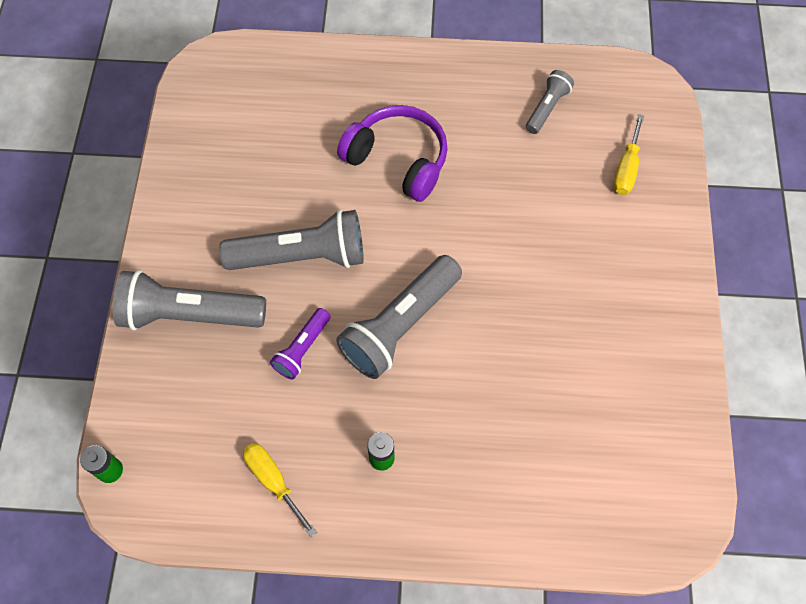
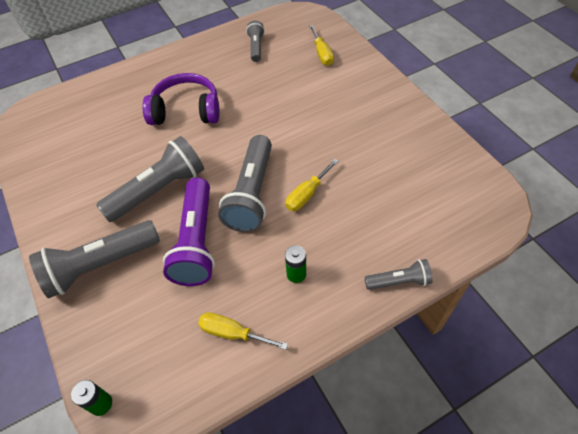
camera: 30 degrees left, 10 degrees down
purple flashlight [270,308,331,379] -> purple flashlight [163,177,215,286], size x1.90
none -> yellow screwdriver [285,159,339,211]
none -> grey flashlight [365,259,433,290]

